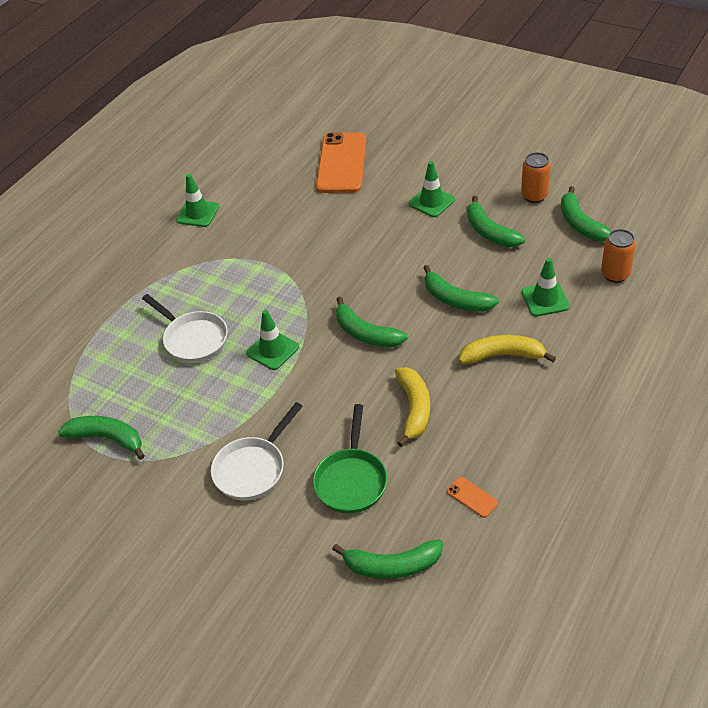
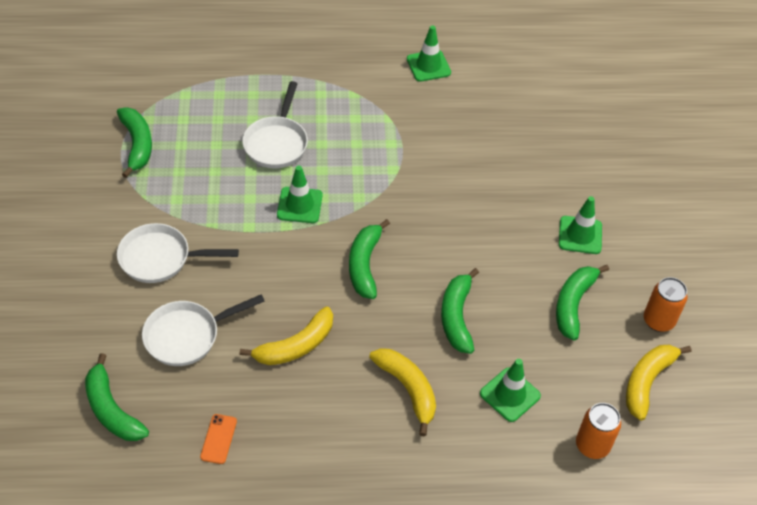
camera: 50 degrees right, 5 degrees up
green pan [313,404,387,514] -> white pan [142,294,265,366]
orange phone [316,132,367,193] -> none
green banana [561,186,612,242] -> yellow banana [626,345,691,421]

